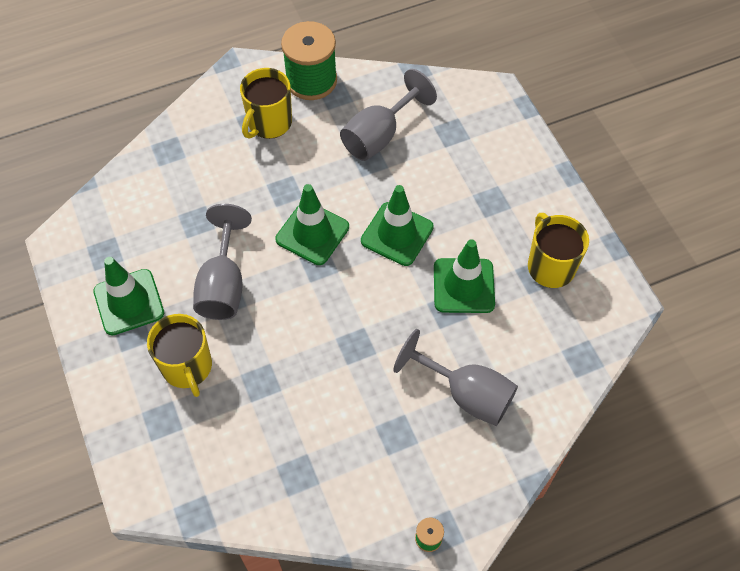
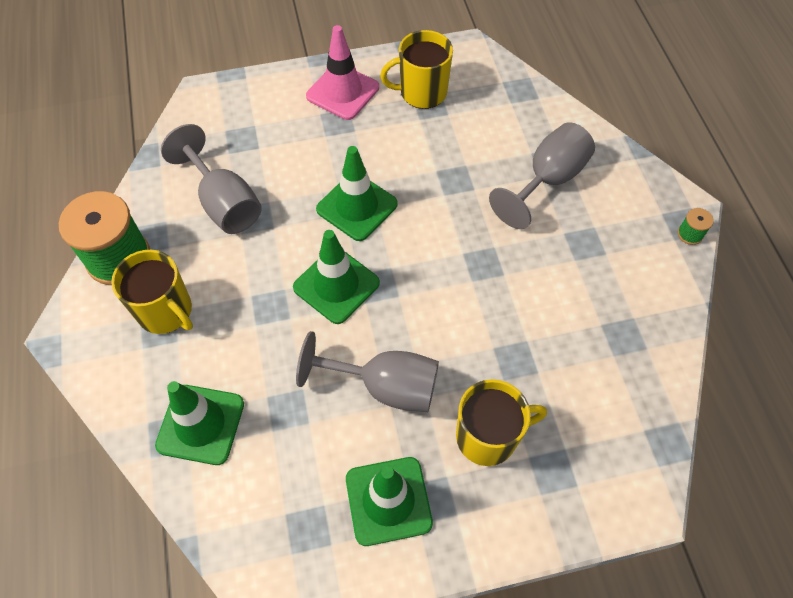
camera: 80 degrees left, 0 degrees up
green traffic cone [434,239,495,313] -> green traffic cone moved to [155,381,244,465]
none -> pink traffic cone [306,25,379,120]

